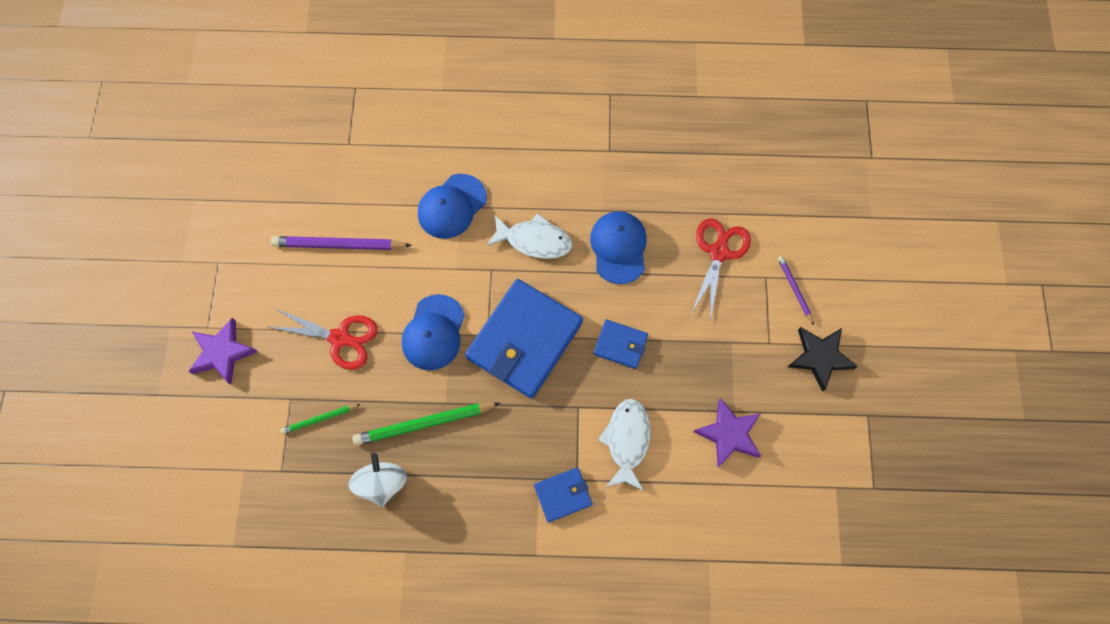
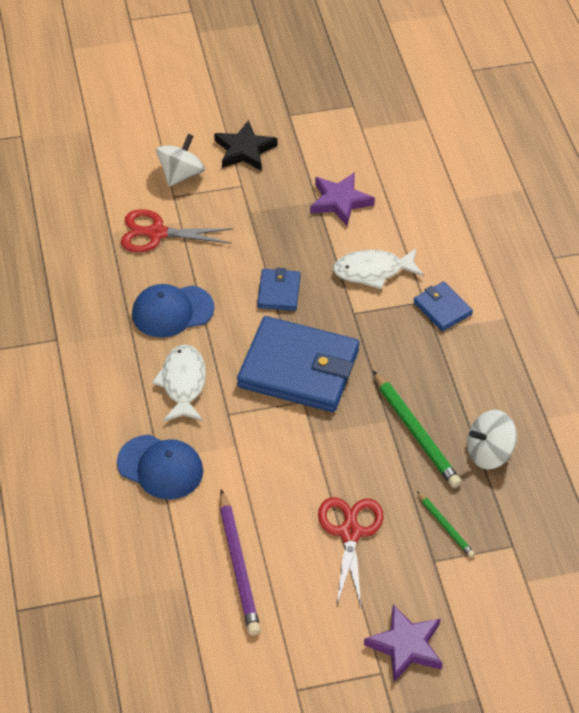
camera: 105 degrees left, 20 degrees down
blue cap [402,294,465,371] -> none
purple pencil [778,256,814,325] -> white spinning top [156,134,205,186]

